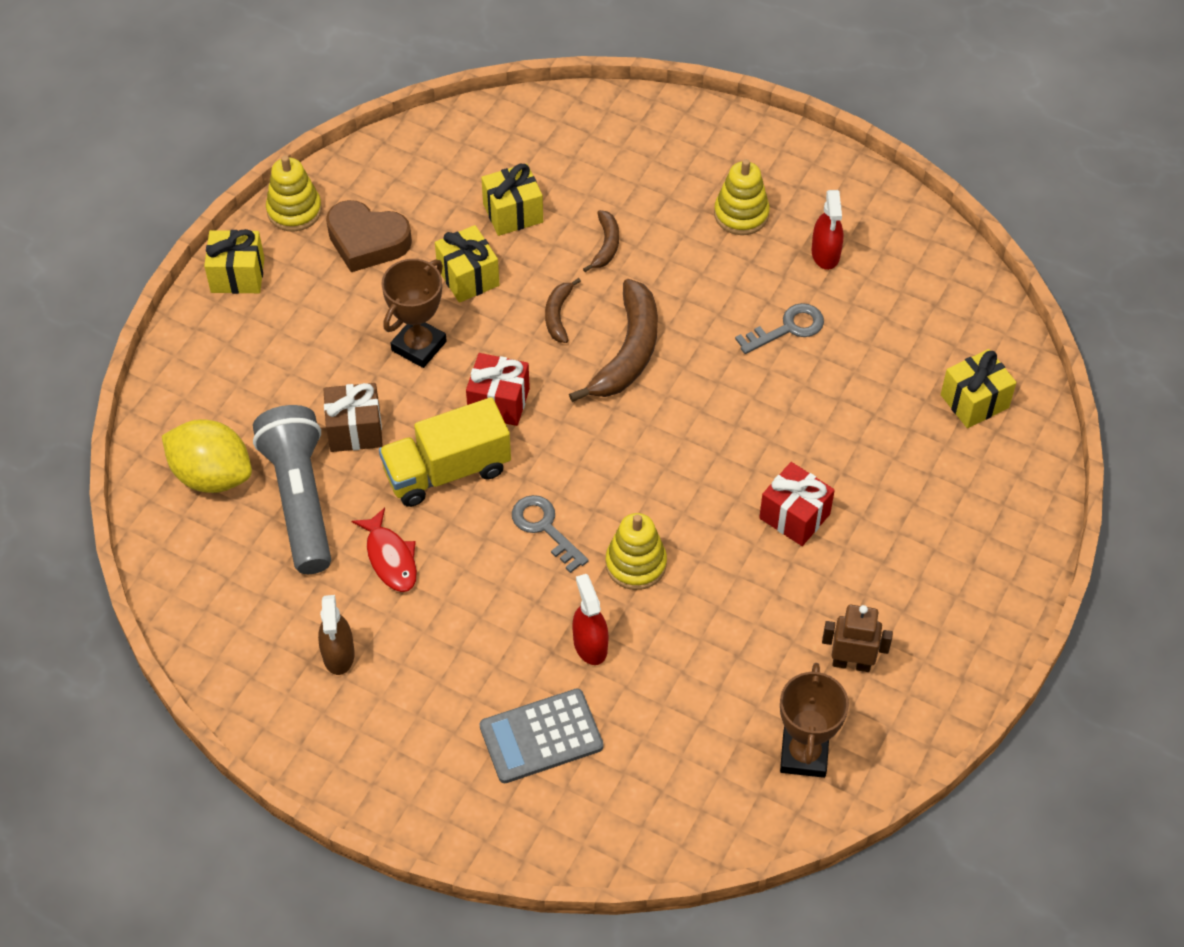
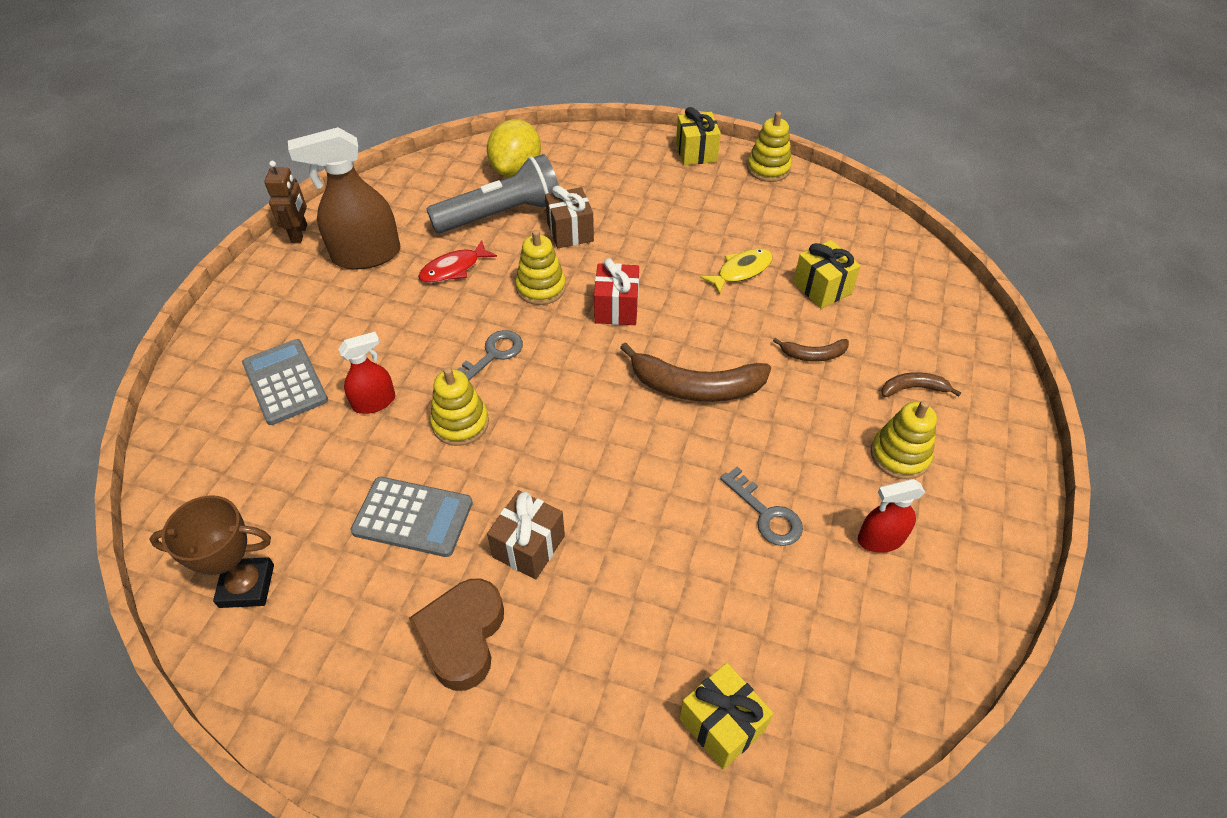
camera: 80 degrees right, 5 degrees down
brown spray bottle [318,595,355,675] -> brown spray bottle [288,127,400,269], size x1.81
brown heart [326,200,412,272] -> brown heart moved to [409,578,504,691]
yellow truck [379,397,511,507] -> yellow stacking toy [515,230,566,305]
brown trophy [381,259,447,368] -> none
yellow gift [435,225,499,303] -> yellow fish [700,249,773,295]
brown banana [545,278,581,343] -> brown banana moved to [881,372,961,397]
red gift [759,462,835,546] -> brown gift [487,490,565,579]
brown robot [822,605,893,672] -> brown robot moved to [264,161,307,243]
none -> grey calculator [351,477,473,557]

